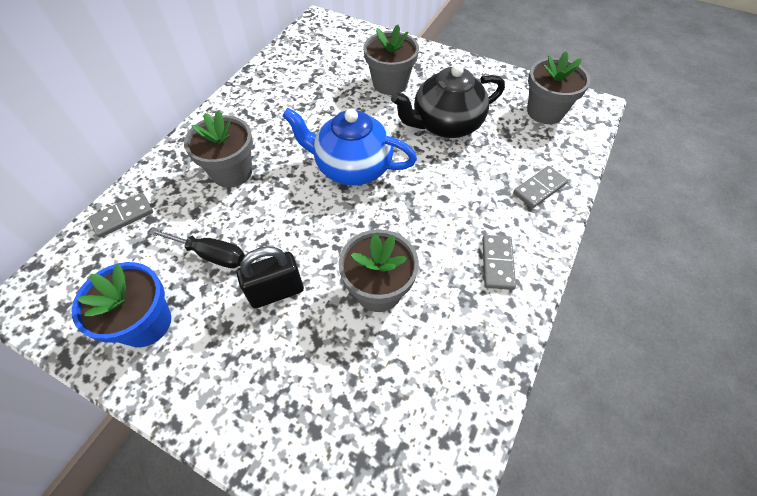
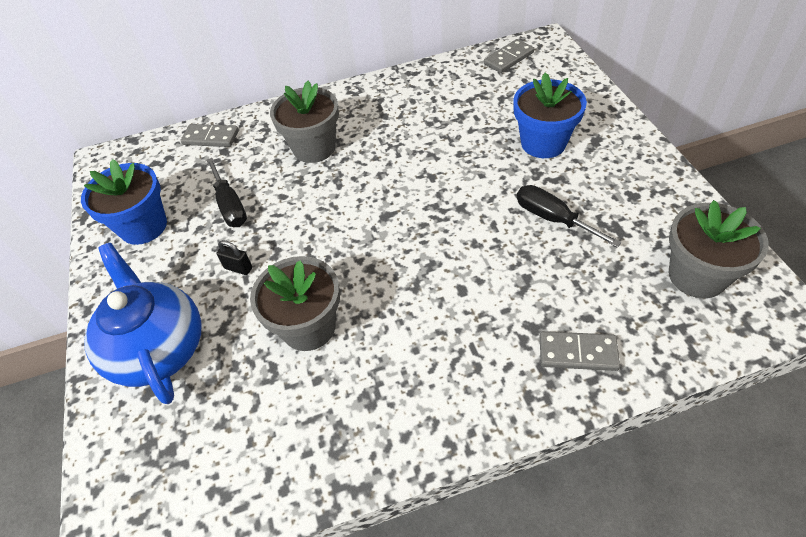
camera: 50 degrees right, 5 degrees down
black padlock [237,246,304,308] -> black padlock [216,240,252,275], size x0.51
blue teapot [282,108,417,186] -> blue teapot moved to [84,243,201,404]
grey flower pot [363,25,419,95] -> blue flower pot [513,73,587,158]
black teapot [391,64,505,138] -> black screwdriver [517,185,622,248]
grey domino [482,235,516,290] -> grey domino moved to [484,39,534,73]

